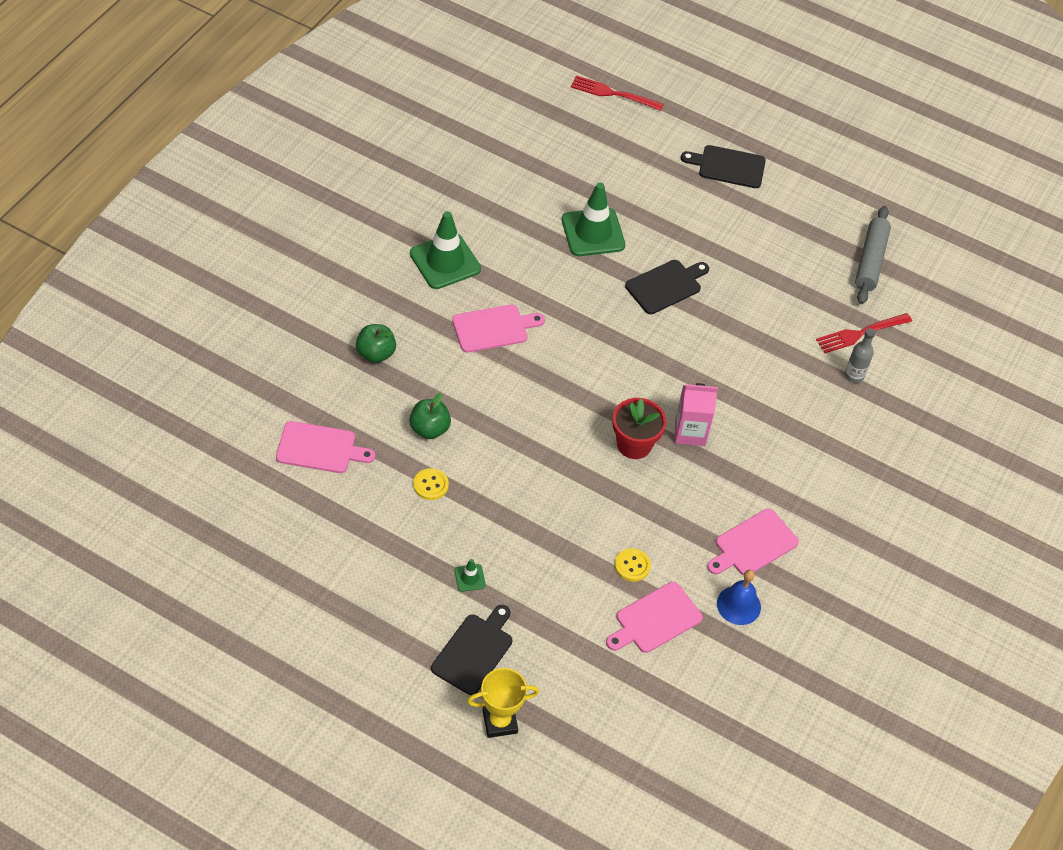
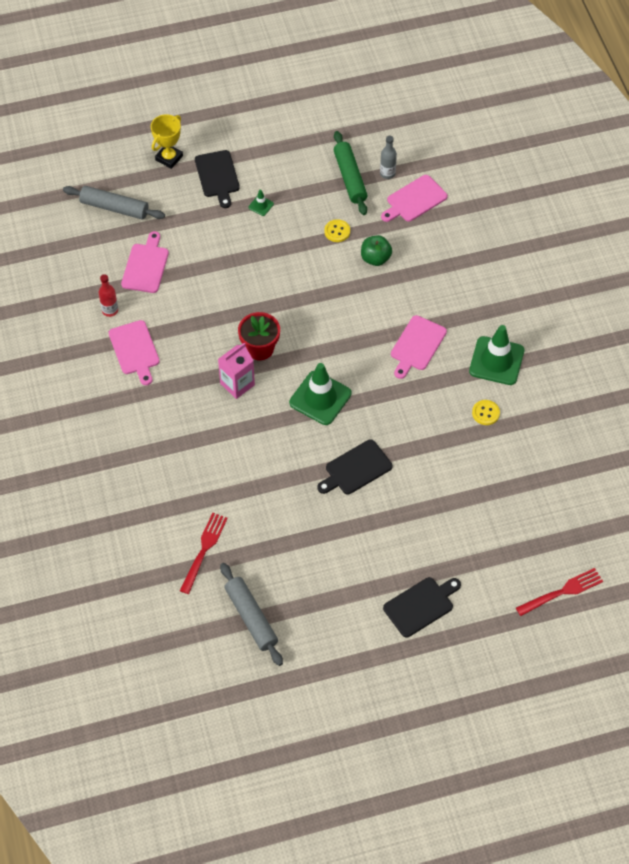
camera: 140 degrees right, 5 degrees up
green apple [356,324,396,363] -> none
green traffic cone [562,182,625,256] -> green traffic cone moved to [289,363,351,425]
yellow button [615,548,651,582] -> yellow button moved to [472,400,500,425]
black cutting board [625,260,709,314] -> black cutting board turned 45 degrees clockwise [317,439,393,494]
pink cutting board [707,508,799,575] -> pink cutting board turned 150 degrees clockwise [108,320,160,385]
blue bell [717,570,761,625] -> red bottle [99,274,118,317]
grey bottle [845,328,875,383] -> grey bottle moved to [380,136,397,179]
none -> grey rolling pin [63,186,165,220]
none -> green rolling pin [334,131,368,215]

